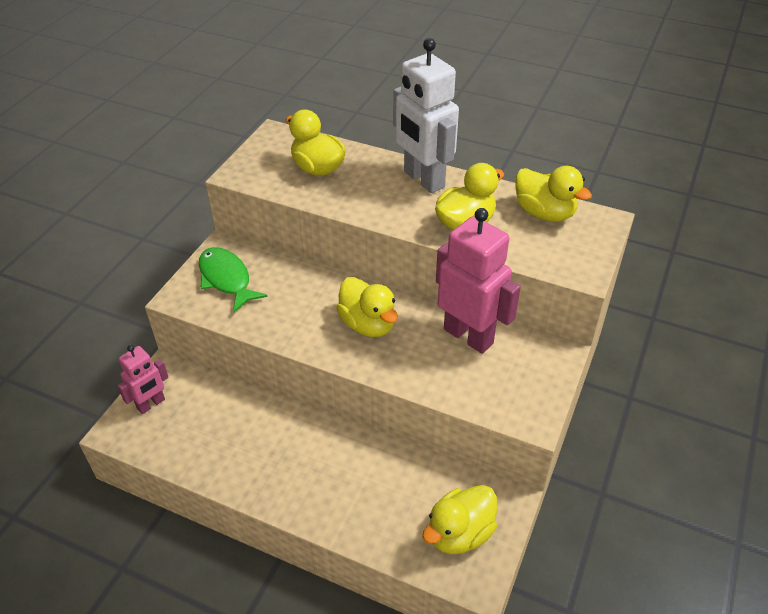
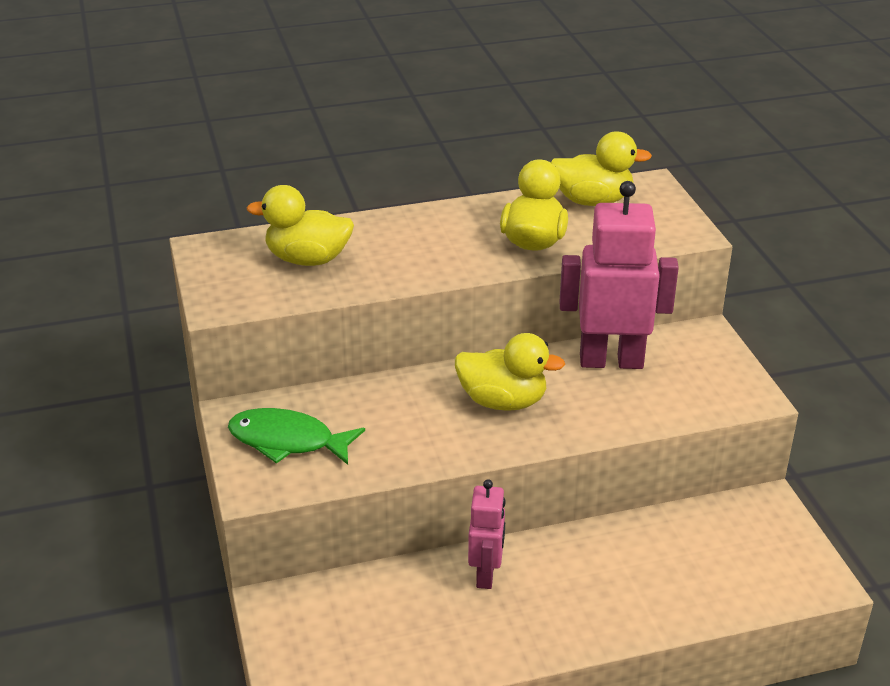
camera: 40 degrees left, 10 degrees down
pink robot [117,345,169,414] -> pink robot moved to [468,479,506,589]
white robot [393,38,459,193] -> none
yellow duck [422,485,498,554] -> none

